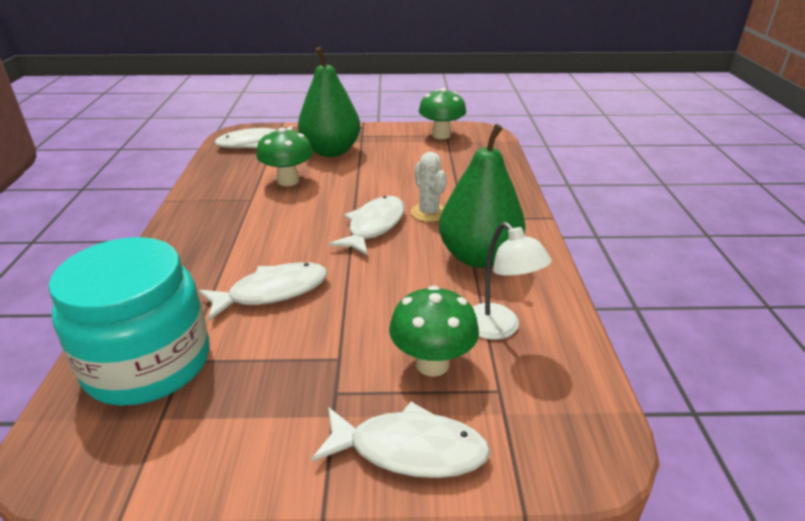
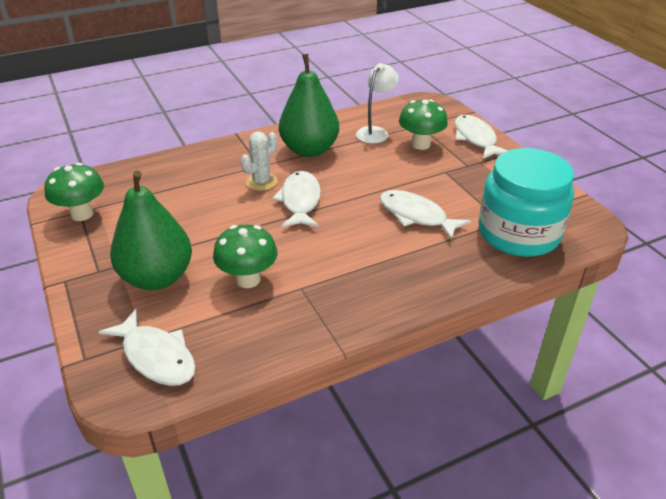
camera: 115 degrees left, 5 degrees up
white fish [329,196,405,256] -> white fish turned 90 degrees clockwise [272,171,321,227]

